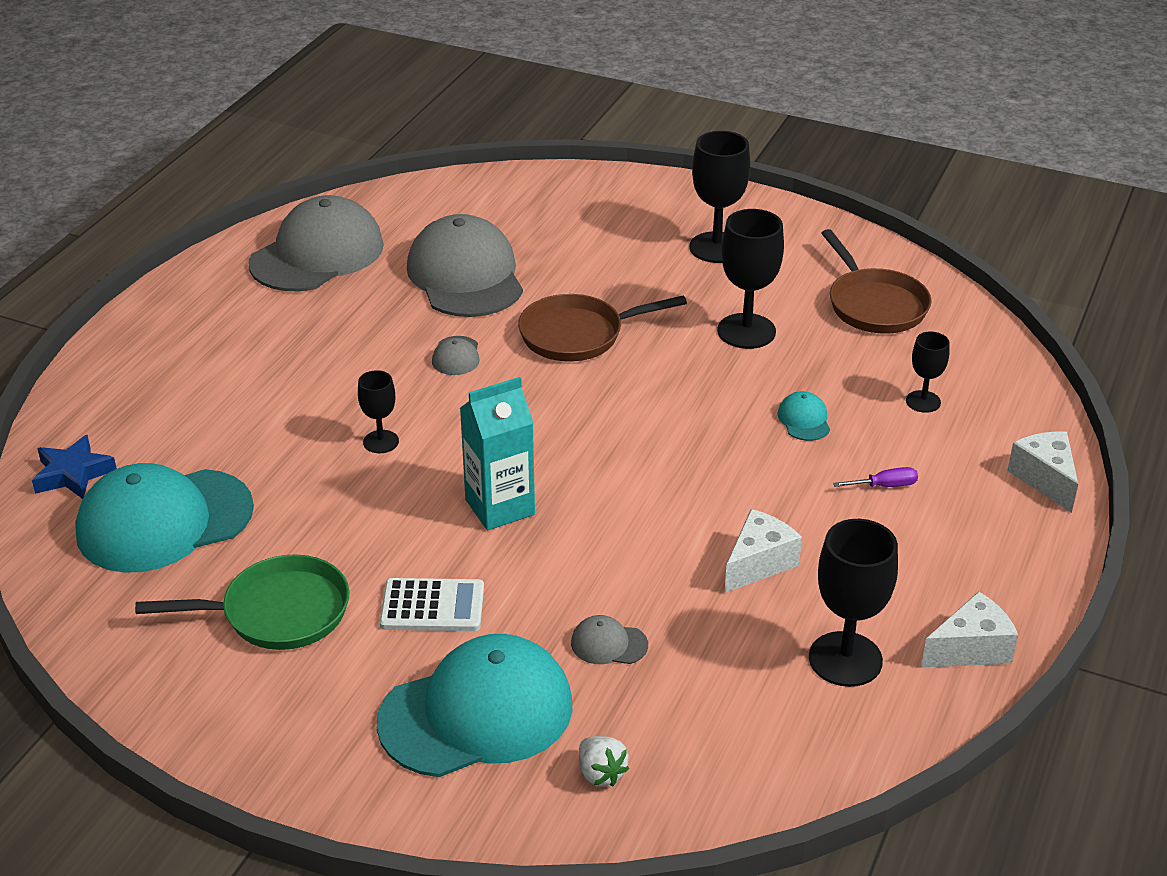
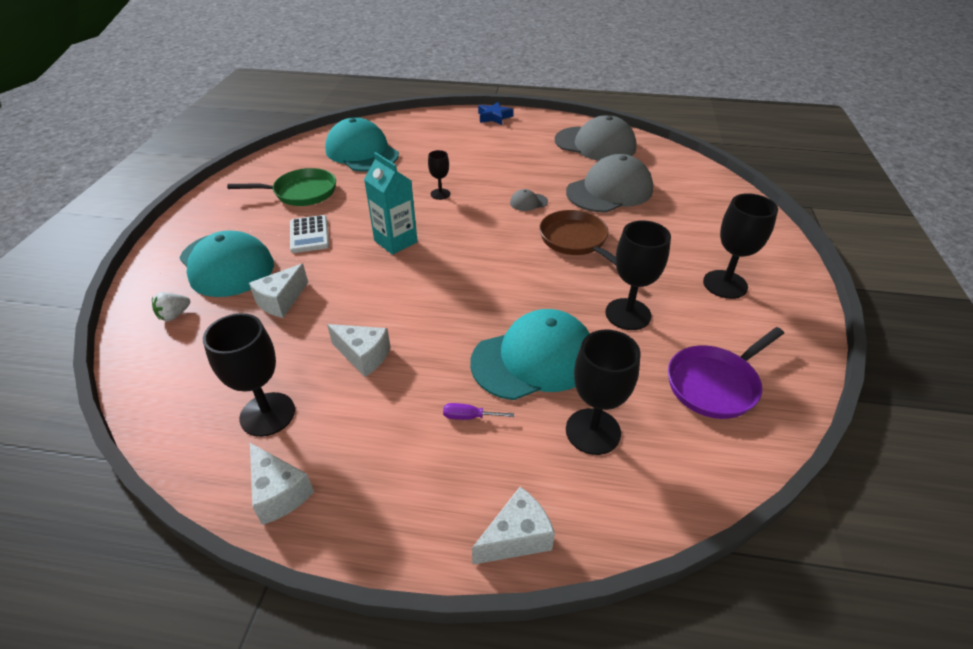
camera: 75 degrees right, 5 degrees up
blue star [32,435,117,499] -> blue star moved to [478,102,514,125]
green pan [135,554,349,650] -> green pan turned 75 degrees counterclockwise [227,168,336,206]
grey cap [571,615,648,664] -> white cheese [249,264,308,318]
turquoise cap [777,391,830,441] -> turquoise cap [470,309,590,400], size x2.46
brown pan [821,229,931,334] -> purple pan [668,327,784,419]
purple screwdriver [833,467,918,487] -> purple screwdriver turned 120 degrees clockwise [443,403,514,420]
black goblet [906,331,949,413] -> black goblet [566,330,641,455], size x1.78

